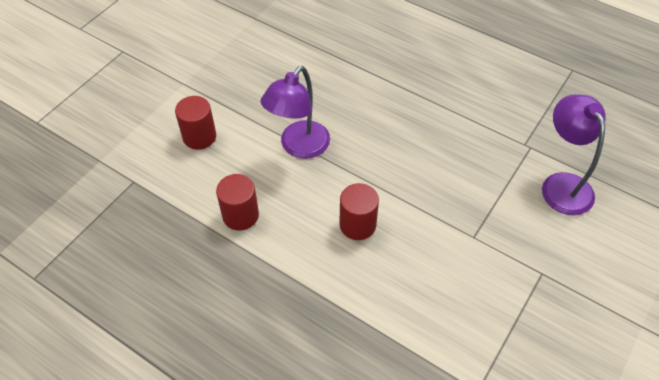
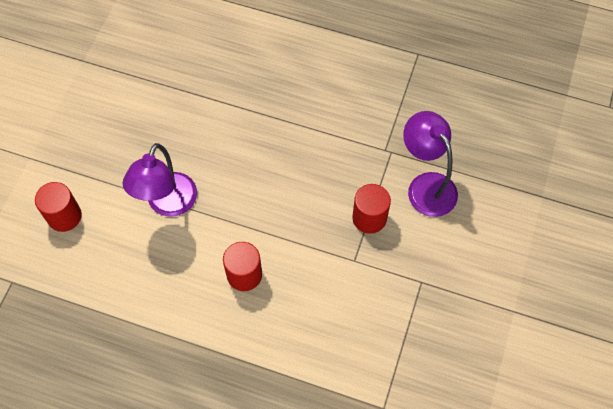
camera: 15 degrees left, 10 degrees up
red cylinder [216,174,259,231] -> red cylinder moved to [352,184,391,234]

